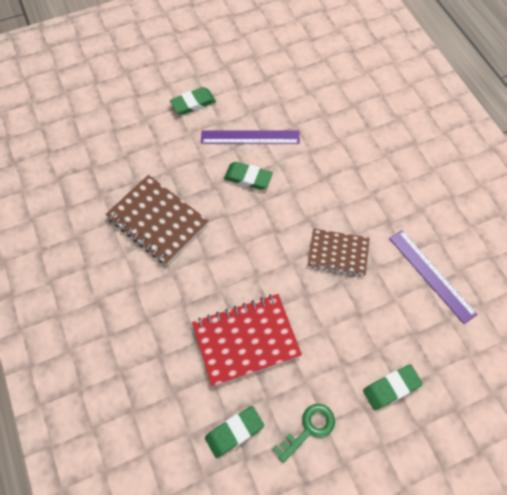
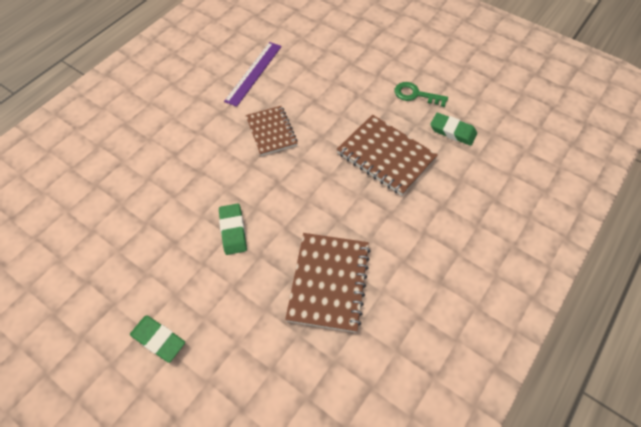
camera: 120 degrees left, 5 degrees down
red notebook [192,294,302,387] -> brown notebook [337,115,438,196]
purple ruler [201,130,300,144] -> none
green eraser [363,364,423,410] -> none

